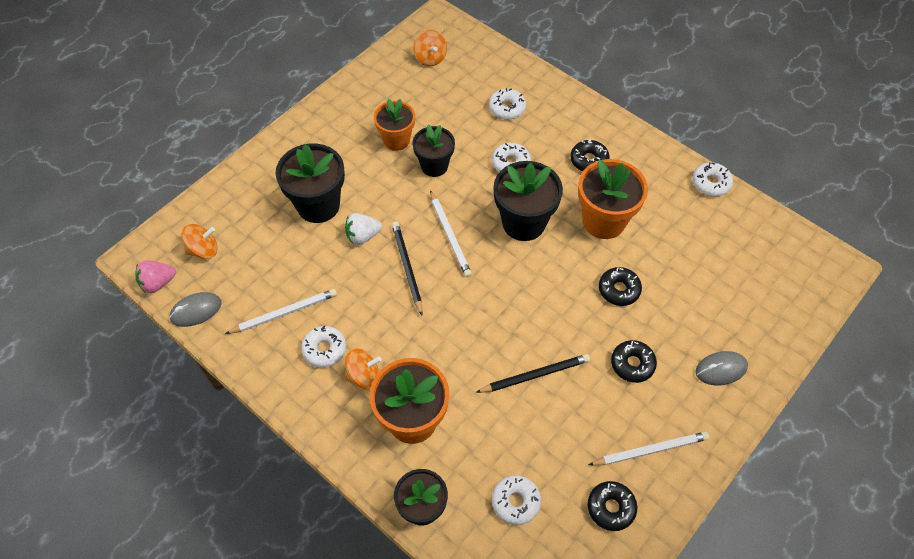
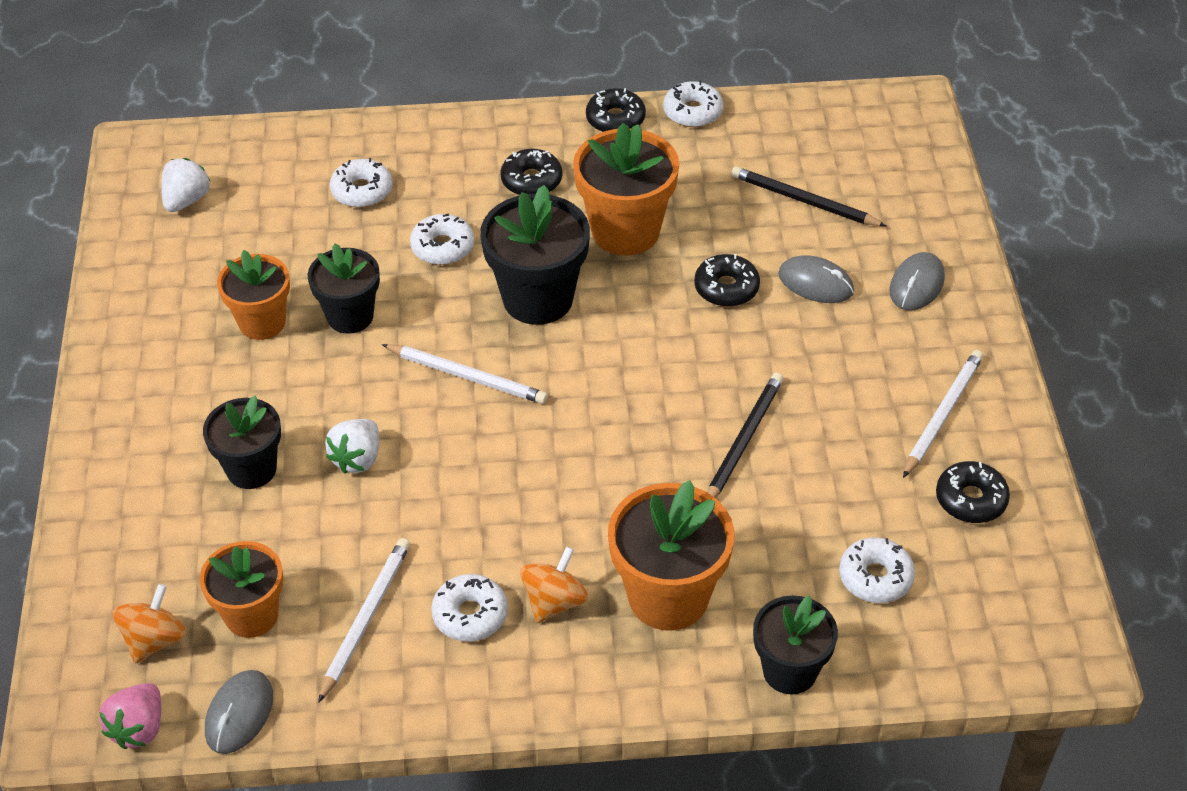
camera: 45 degrees left, 10 degrees down
black flower pot [276,144,345,223] -> black flower pot [203,395,281,489], size x0.66
black pencil [392,222,423,315] -> black pencil moved to [731,166,886,226]
orange spinning top [413,30,447,66] -> white strawberry [161,158,211,212]
black donut [611,340,657,383] -> black donut moved to [586,88,646,132]
none -> orange flower pot [200,541,283,638]
none -> grey mouse [778,255,854,303]

